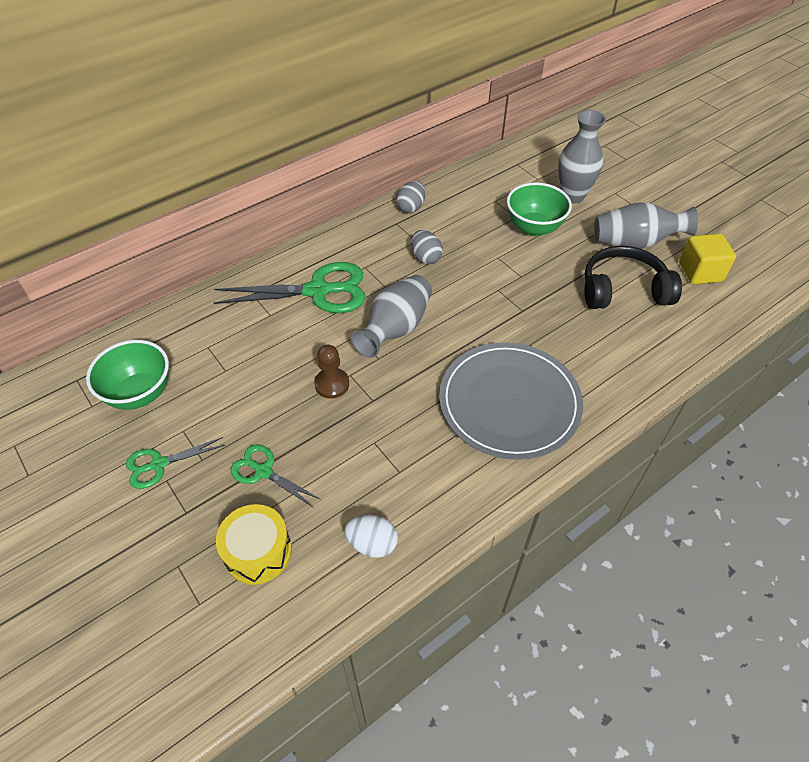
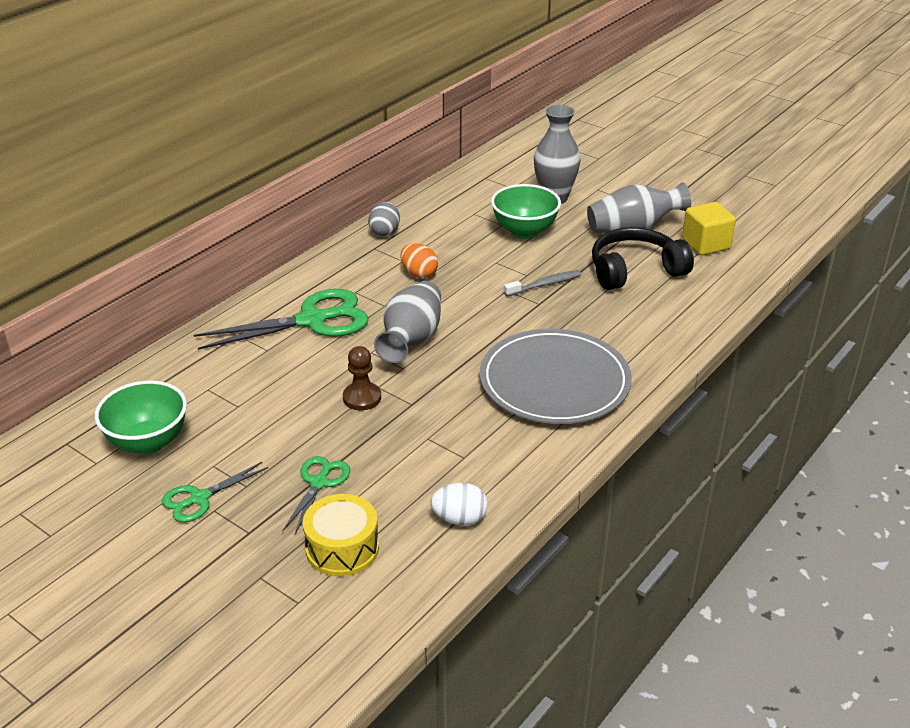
camera: 15 degrees left, 15 degrees down
green scissors [231,444,320,508] -> green scissors turned 90 degrees clockwise [282,456,350,535]
grey egg [411,230,443,264] -> orange egg [400,243,438,278]
none -> grey toothbrush [504,270,581,297]

